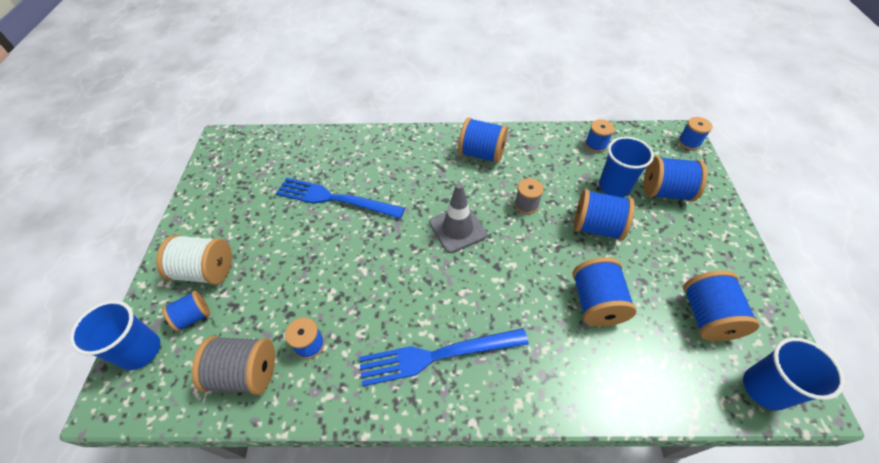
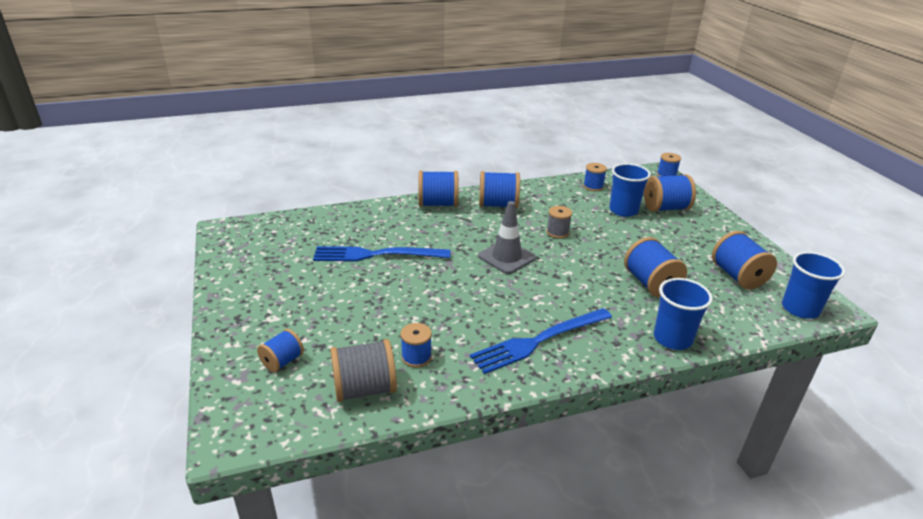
camera: 20 degrees left, 20 degrees down
blue cup [70,301,160,370] -> blue cup moved to [654,278,713,350]
white spool [156,235,232,285] -> none
blue spool [574,189,635,241] -> blue spool moved to [418,171,459,207]

